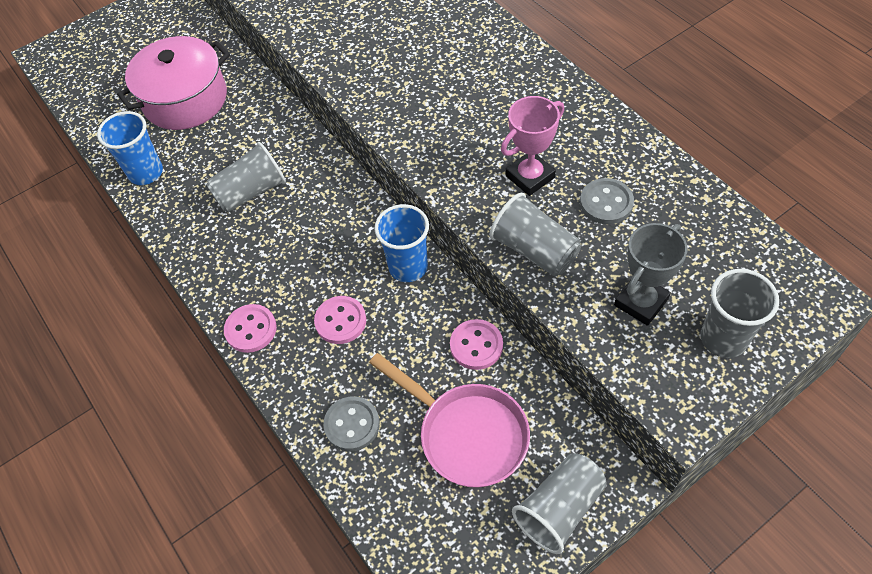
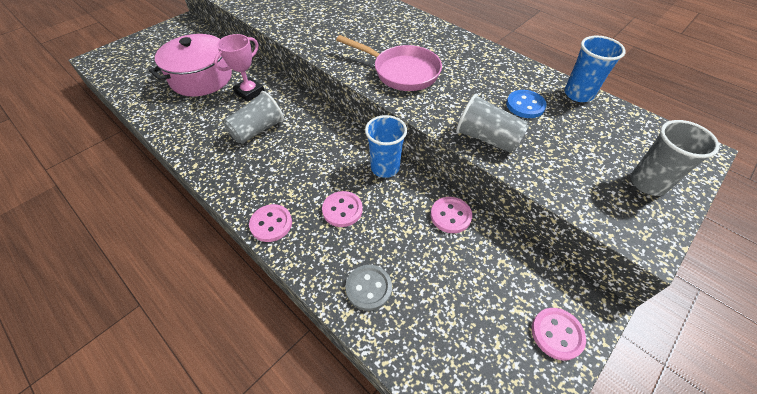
camera: 15 degrees left, 5 degrees down
blue cup [97,111,163,185] -> blue cup moved to [564,36,626,102]
pink pan [369,353,530,488] -> pink pan moved to [336,35,442,91]
pink trophy [501,96,564,196] -> pink trophy moved to [214,34,265,102]
grey cup [512,453,607,554] -> pink button [532,308,586,361]
grey button [580,178,634,224] -> blue button [506,90,547,118]
grey trophy [614,223,688,326] -> none

